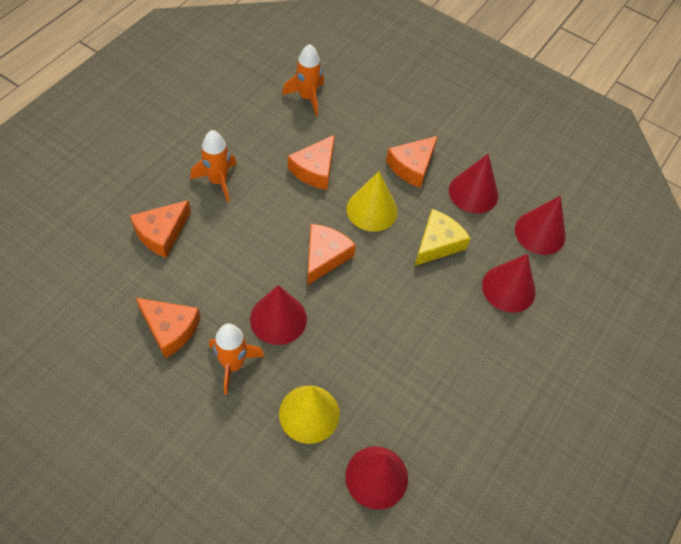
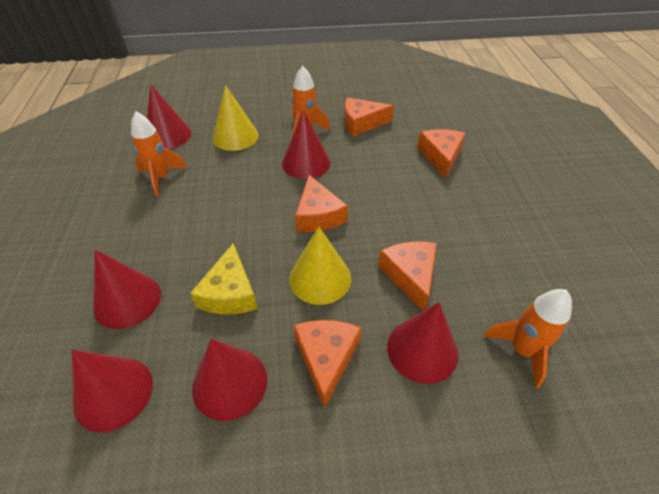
camera: 145 degrees right, 10 degrees down
orange rocket [190,130,237,203] -> orange rocket moved to [131,111,187,197]
none -> red cone [387,302,458,384]

